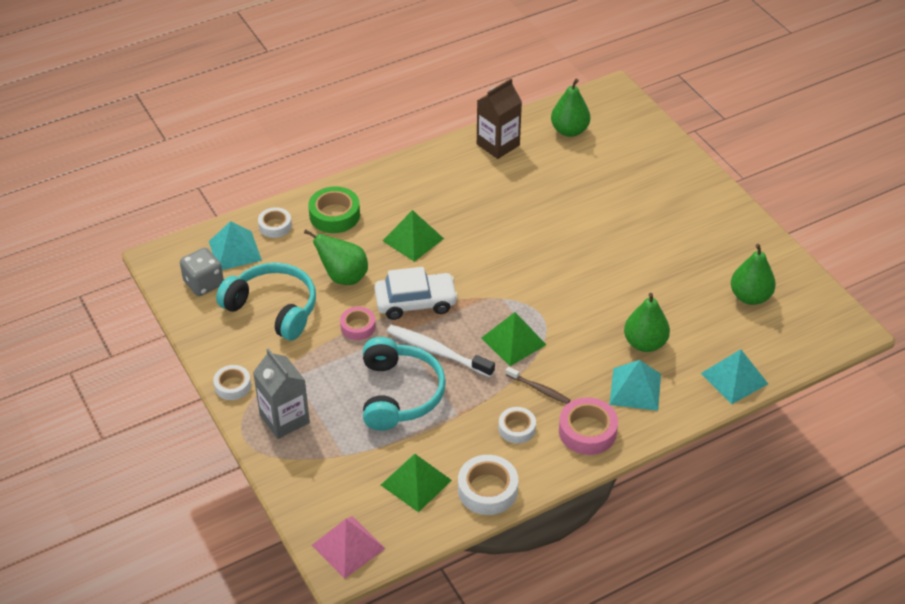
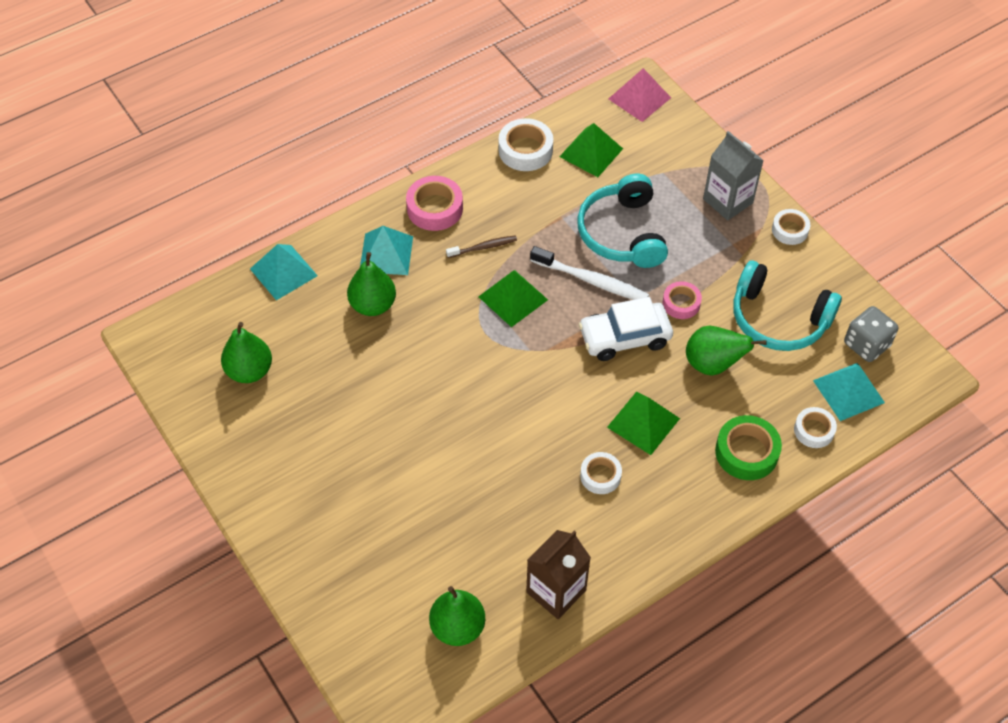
camera: 175 degrees right, 10 degrees up
white tape [498,407,536,444] -> white tape moved to [580,452,622,494]
brown toothbrush [506,367,570,404] -> brown toothbrush turned 135 degrees clockwise [446,235,517,258]

